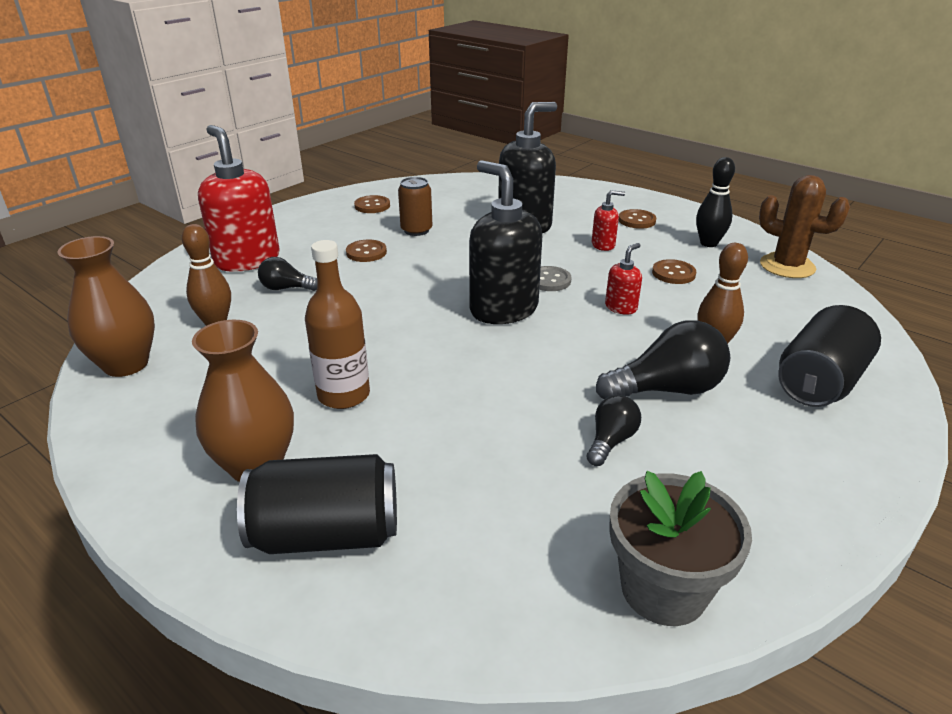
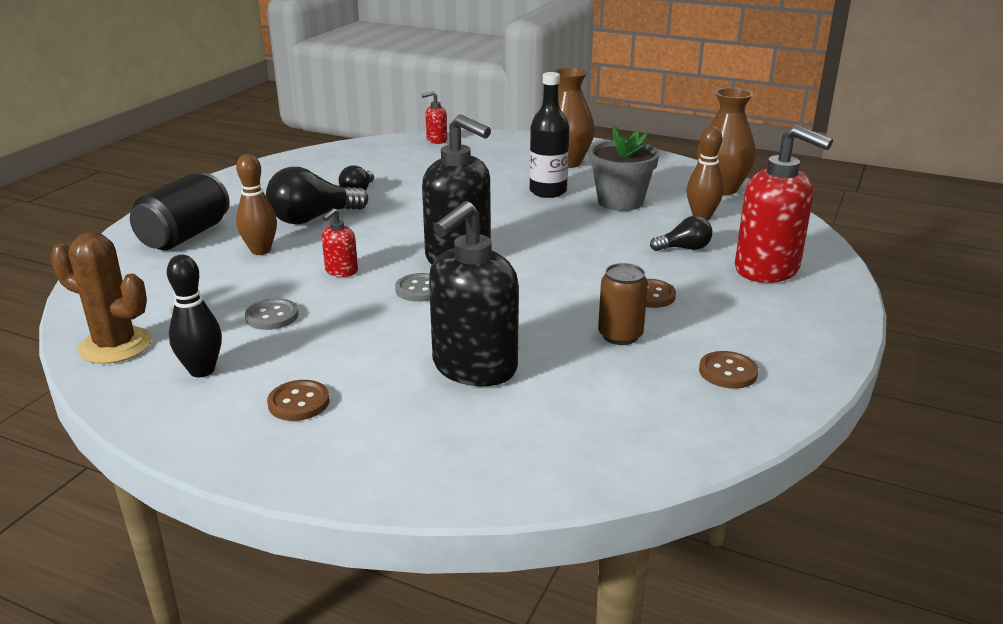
camera: 165 degrees right, 5 degrees down
black can [237,454,397,554] -> none
brown bottle [305,240,370,409] -> black bottle [529,72,569,198]
red soap dispenser [592,190,625,251] -> red soap dispenser moved to [422,91,447,144]
grey flower pot [609,471,752,626] -> grey flower pot moved to [589,126,659,211]
brown button [652,259,696,284] -> grey button [245,298,298,330]

